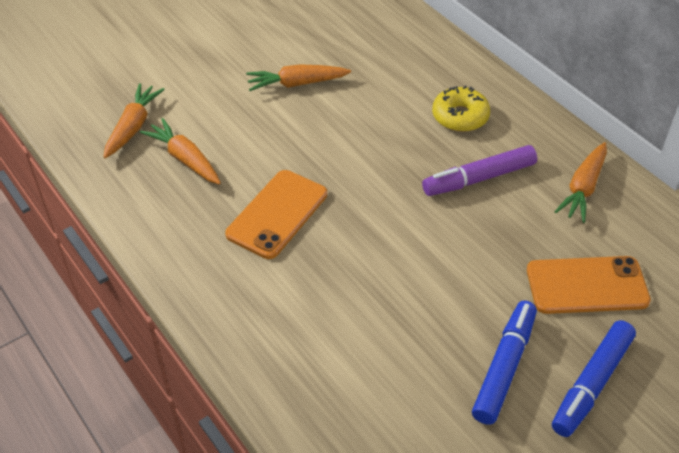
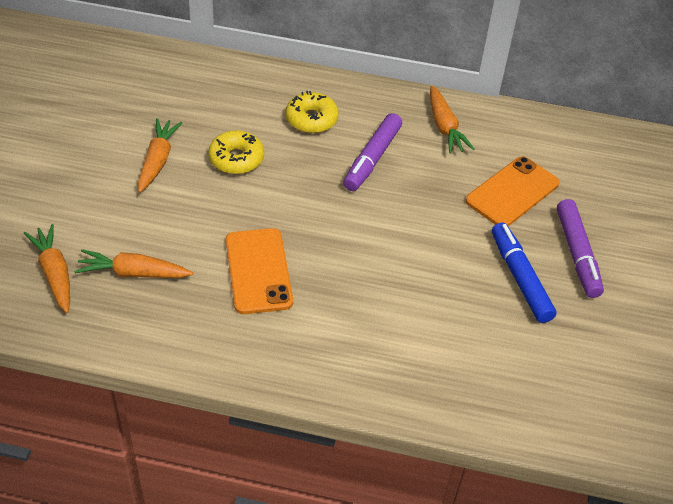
camera: 45 degrees left, 0 degrees up
orange carrot [246,64,351,91] -> orange carrot turned 150 degrees clockwise [138,118,182,193]
blue marker [552,320,636,437] -> purple marker [557,199,604,298]
none -> yellow donut [208,130,264,174]

